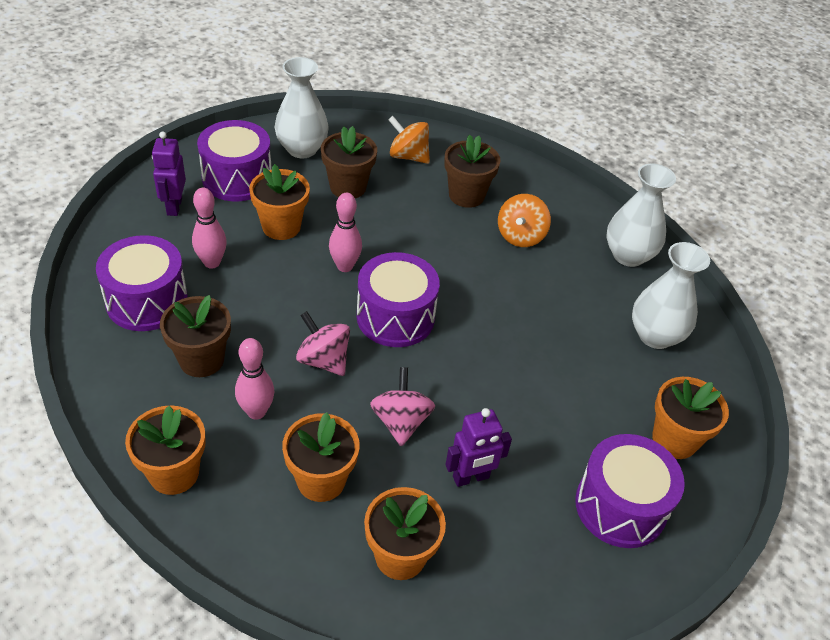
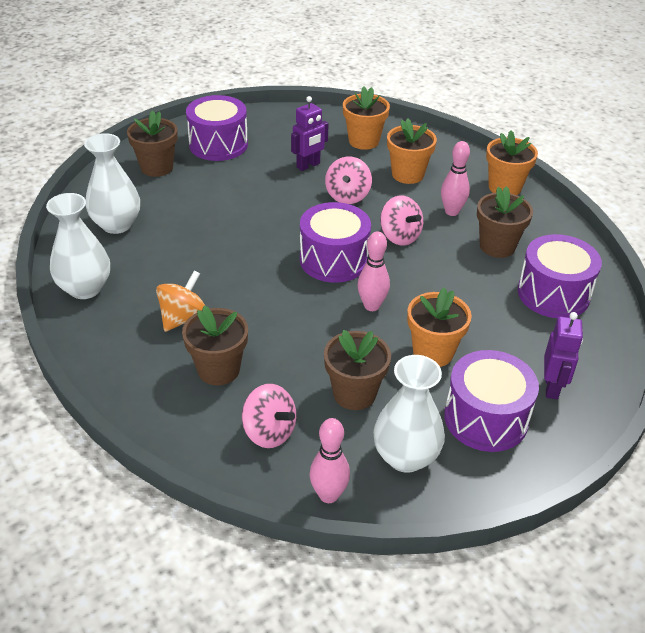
camera: 165 degrees left, 5 degrees down
pink bowling pin [192,188,227,269] -> pink bowling pin moved to [310,418,350,503]
orange spinning top [388,116,430,164] -> pink spinning top [242,384,296,448]
purple robot [445,408,512,487] -> purple robot turned 150 degrees clockwise [291,96,329,171]
orange flower pot [652,377,729,459] -> brown flower pot [127,110,178,177]

